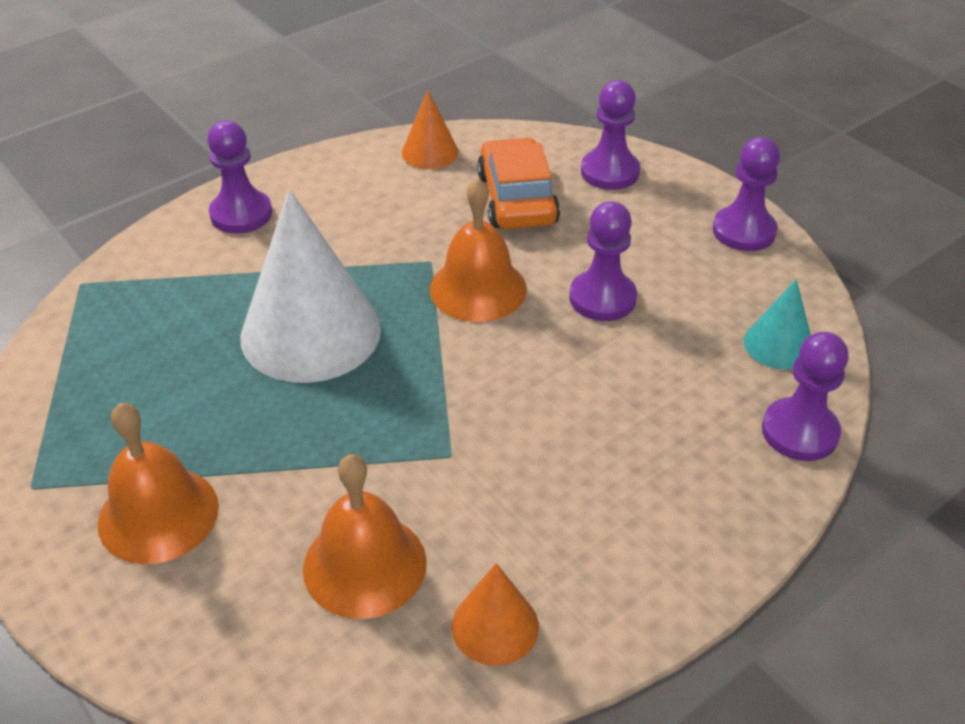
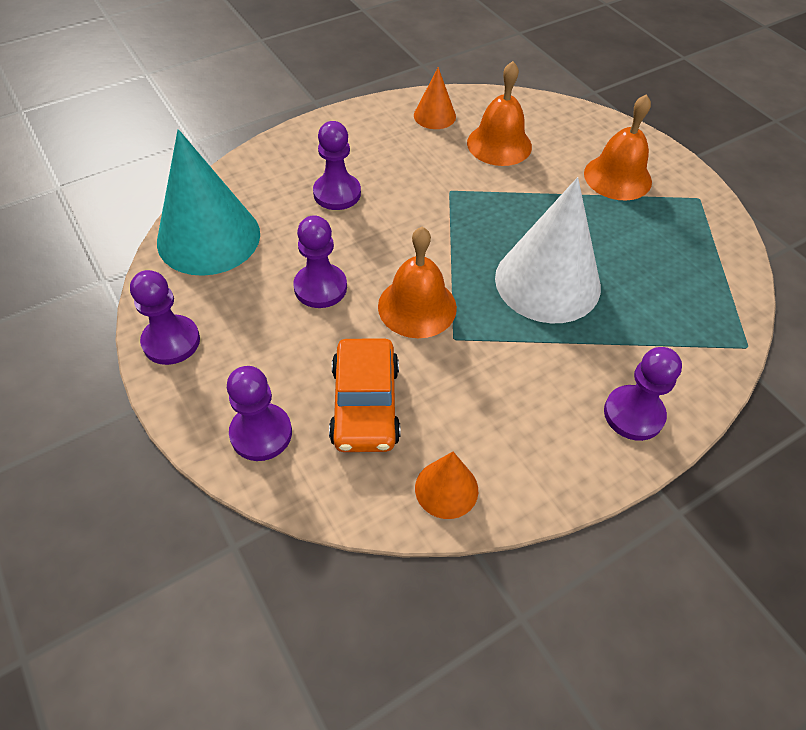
camera: 175 degrees left, 10 degrees up
turquoise cone [744,279,811,370] -> turquoise cone [157,129,260,276], size x2.04
purple pawn [762,332,849,461] -> purple pawn moved to [313,121,361,210]

